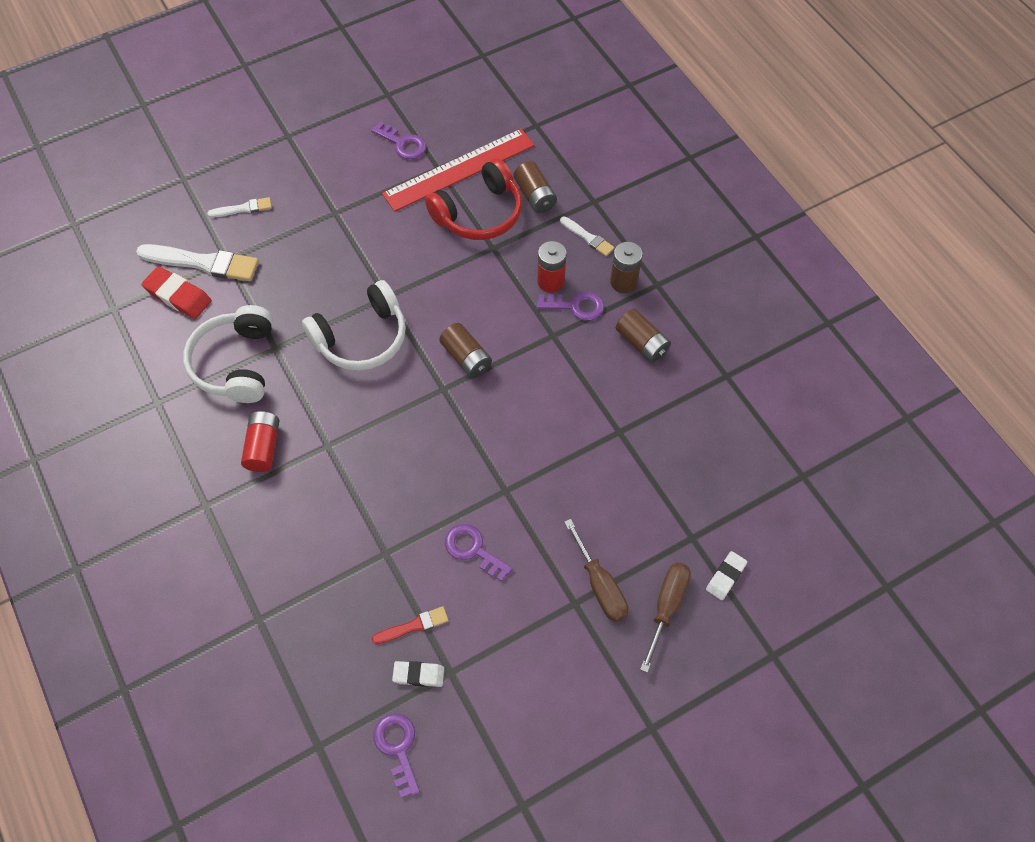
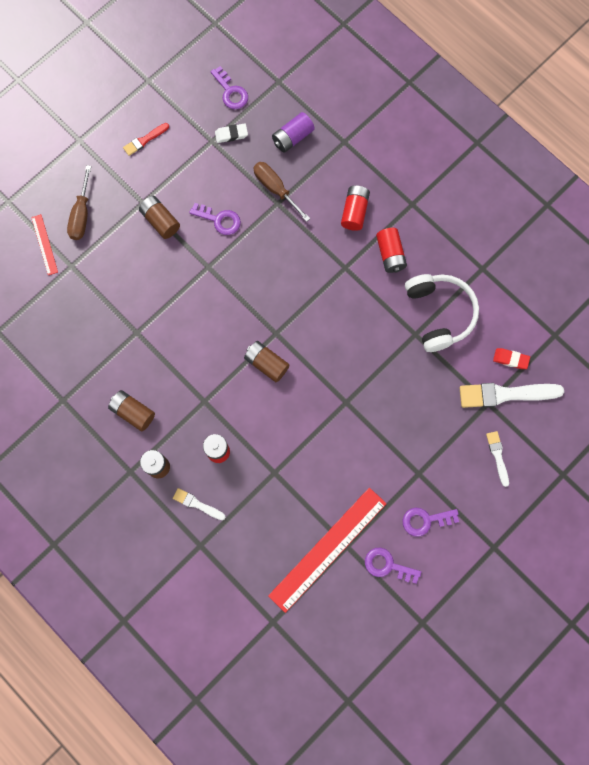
camera: 165 degrees right, 15 degrees up
red eraser [141,266,212,319] -> red eraser [493,348,530,369], size x0.63
white brush [207,197,272,218] -> white brush turned 105 degrees clockwise [486,431,509,487]
white headphones [302,280,406,370] -> none
red brush [372,606,449,644] -> red brush moved to [123,123,169,156]
red headphones [425,158,522,240] -> none
brown battery [513,161,557,213] -> brown battery moved to [139,196,180,239]
purple key [537,292,604,321] -> purple key moved to [402,508,459,537]
brown screwdriver [564,519,628,622] -> brown screwdriver moved to [253,162,310,222]
white eraser [706,551,747,600] -> red ruler [31,214,58,275]
none -> purple battery [272,112,315,153]
none -> red battery [341,185,370,231]

